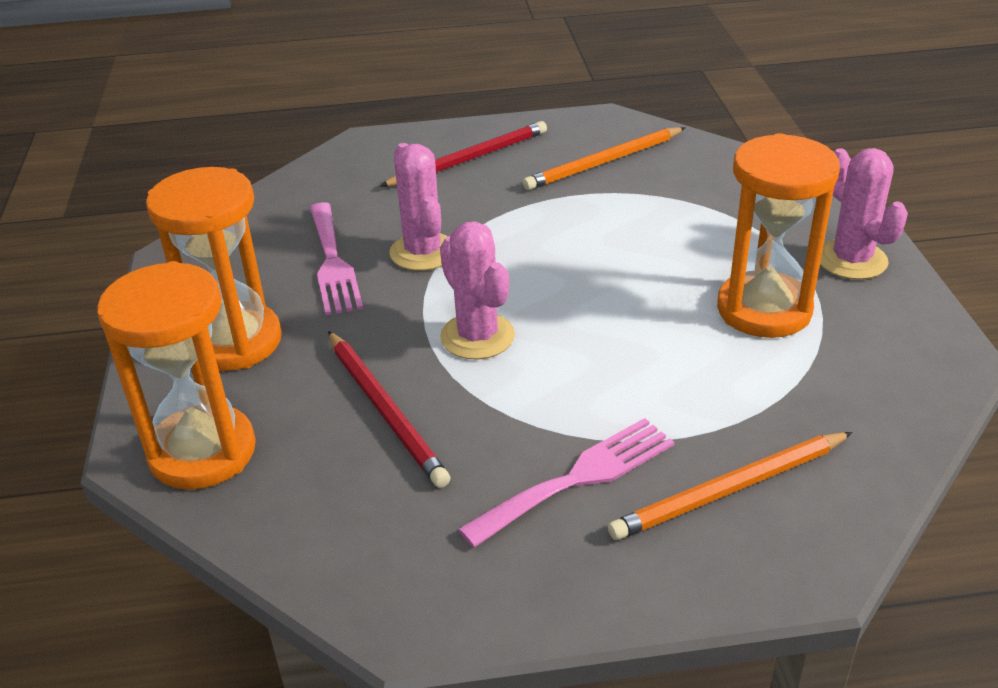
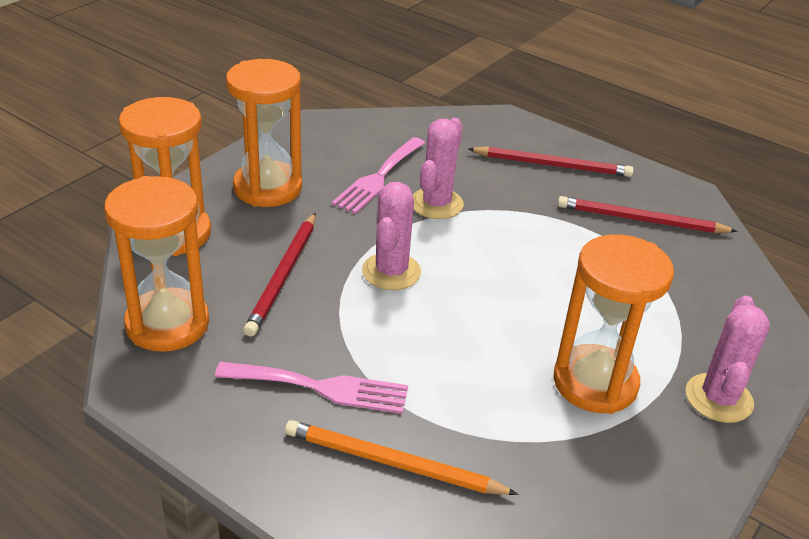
camera: 40 degrees right, 0 degrees up
orange pencil [523,127,686,190] -> red pencil [558,196,738,233]
none -> orange hourglass [104,176,209,352]

